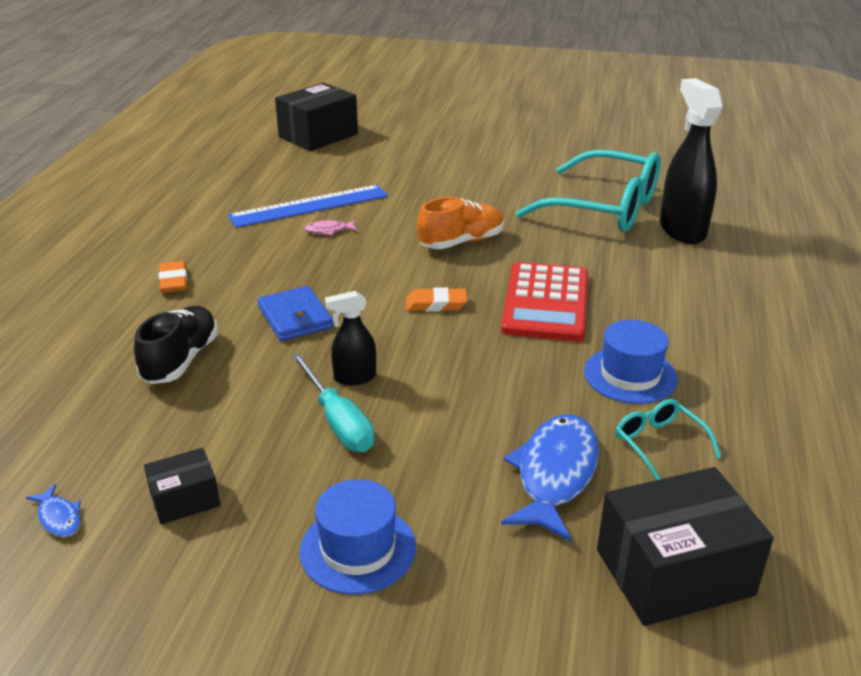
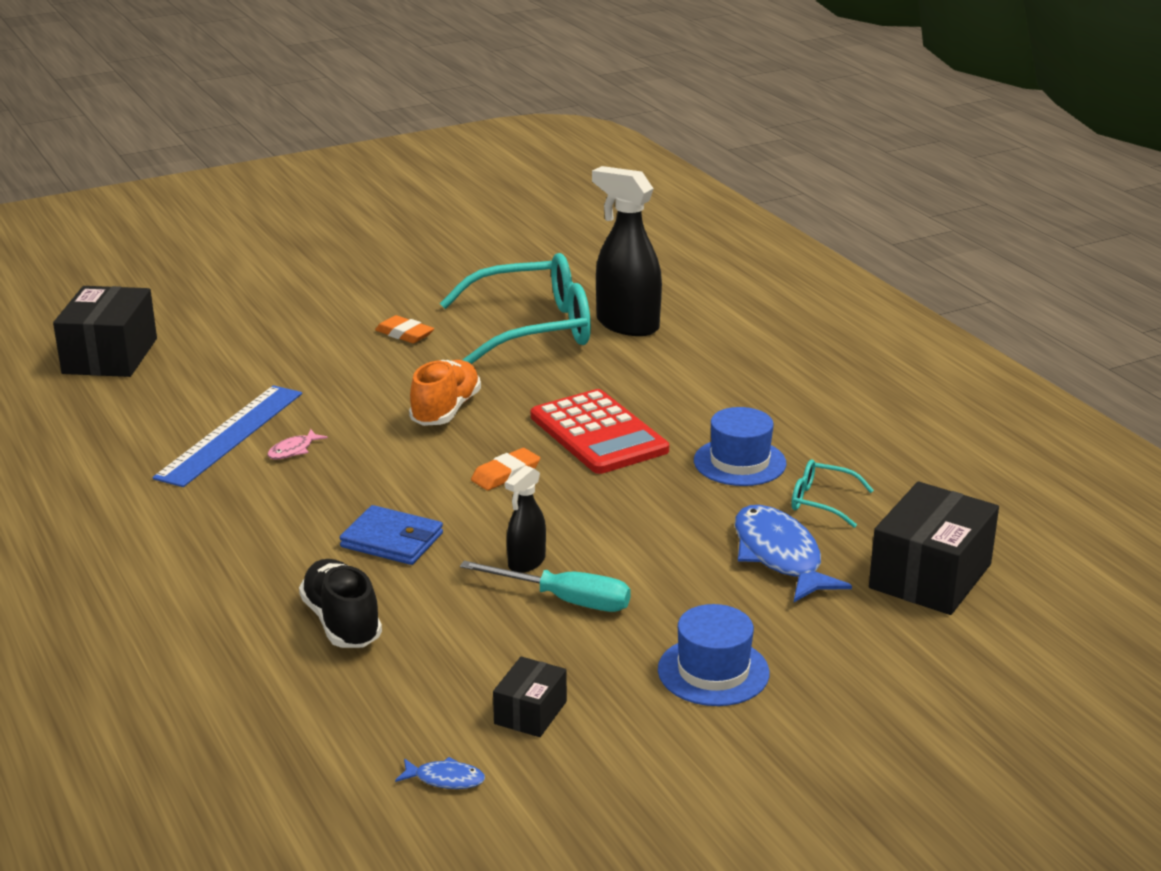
camera: 40 degrees left, 5 degrees down
orange eraser [159,261,187,293] -> orange eraser moved to [375,315,434,343]

